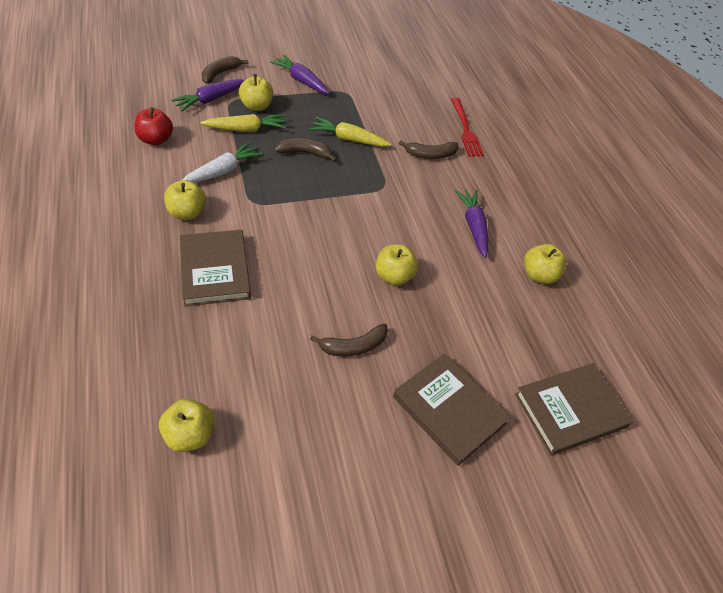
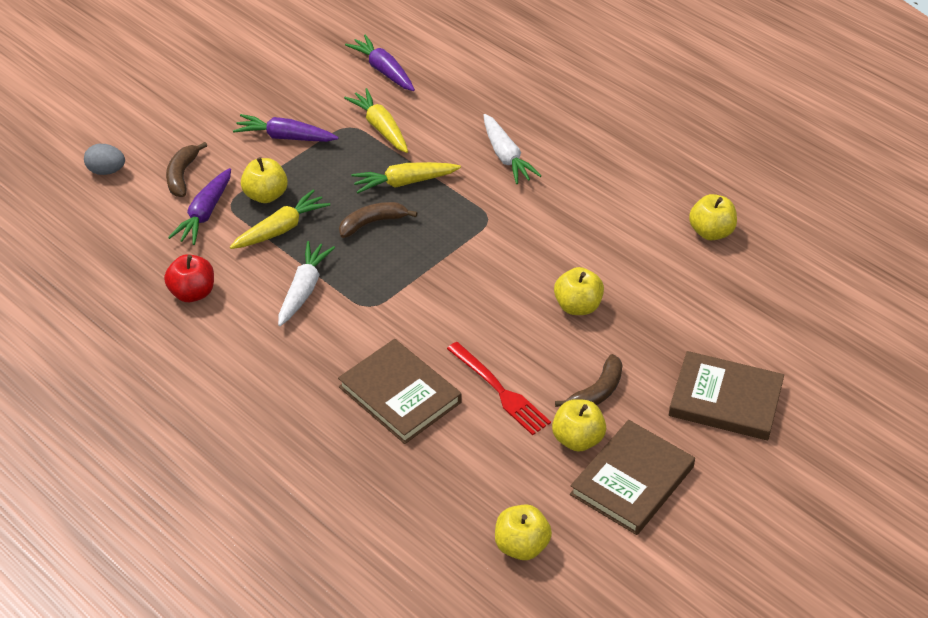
camera: 25 degrees left, 5 degrees down
yellow apple [164,180,206,220] -> yellow apple moved to [552,399,606,452]
brown banana [399,140,459,159] -> white carrot [484,114,542,184]
red fork [451,98,484,157] -> red fork moved to [447,342,551,435]
purple carrot [455,190,488,258] -> purple carrot moved to [345,34,415,91]
brown book [515,363,633,456] -> brown book moved to [570,420,695,535]
none -> grey egg [84,144,125,175]
none -> yellow carrot [344,88,408,153]

